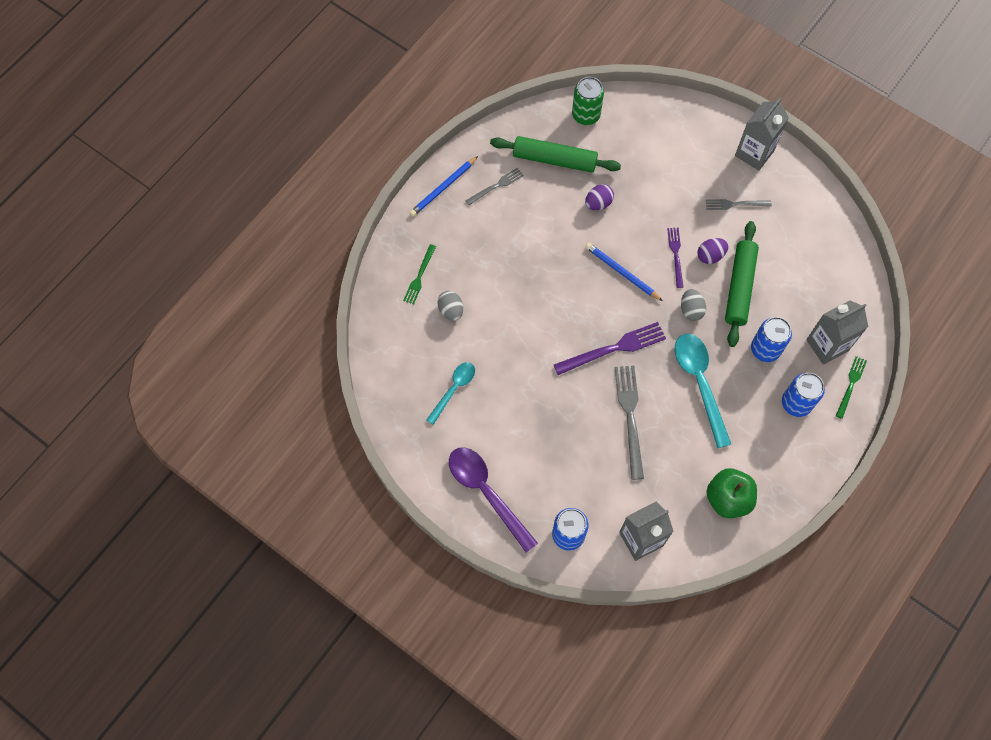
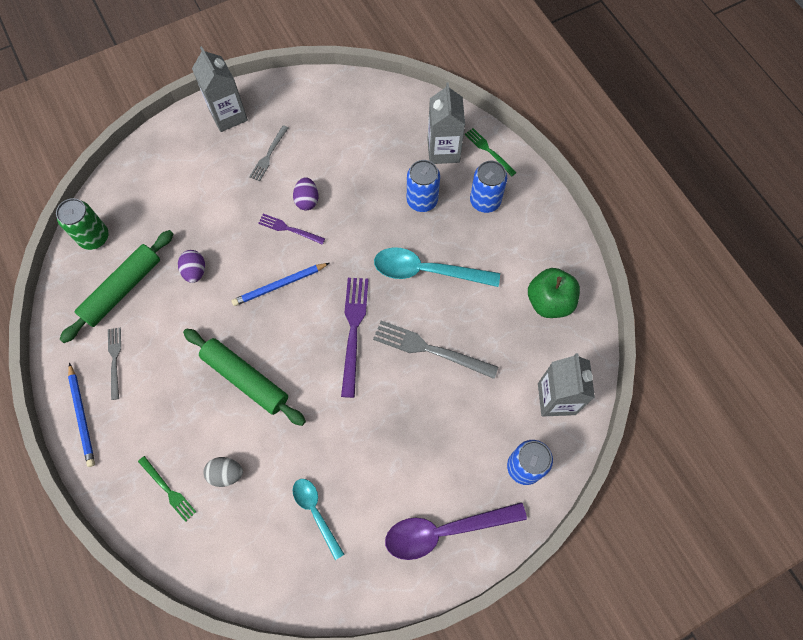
camera: 65 degrees left, 0 degrees up
grey egg [681,289,706,321] -> none
green rolling pin [725,221,759,347] -> green rolling pin moved to [183,328,306,426]

